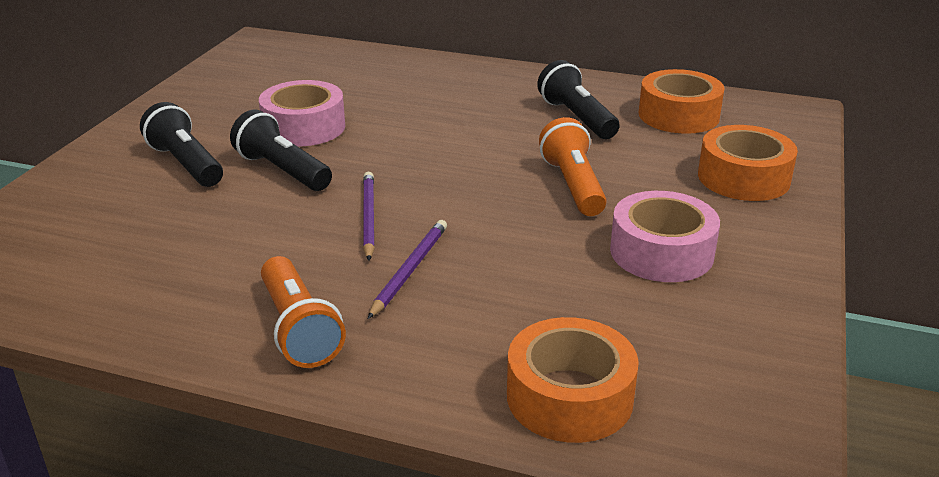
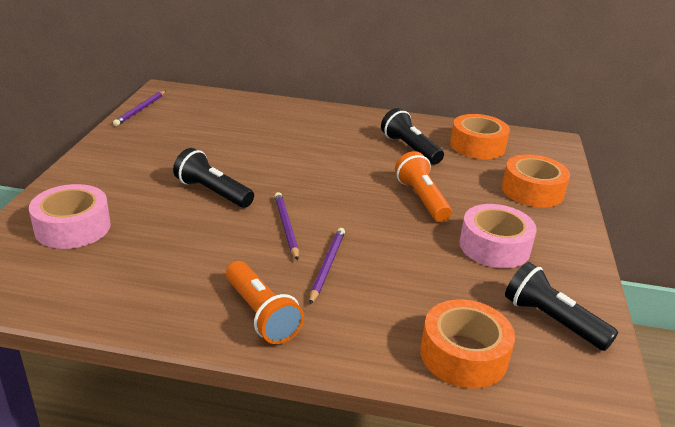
camera: 10 degrees left, 0 degrees up
black flashlight [140,102,223,187] -> black flashlight moved to [505,262,618,351]
pink tape [259,80,345,146] -> pink tape moved to [29,184,111,249]
none -> purple pencil [113,91,166,126]

